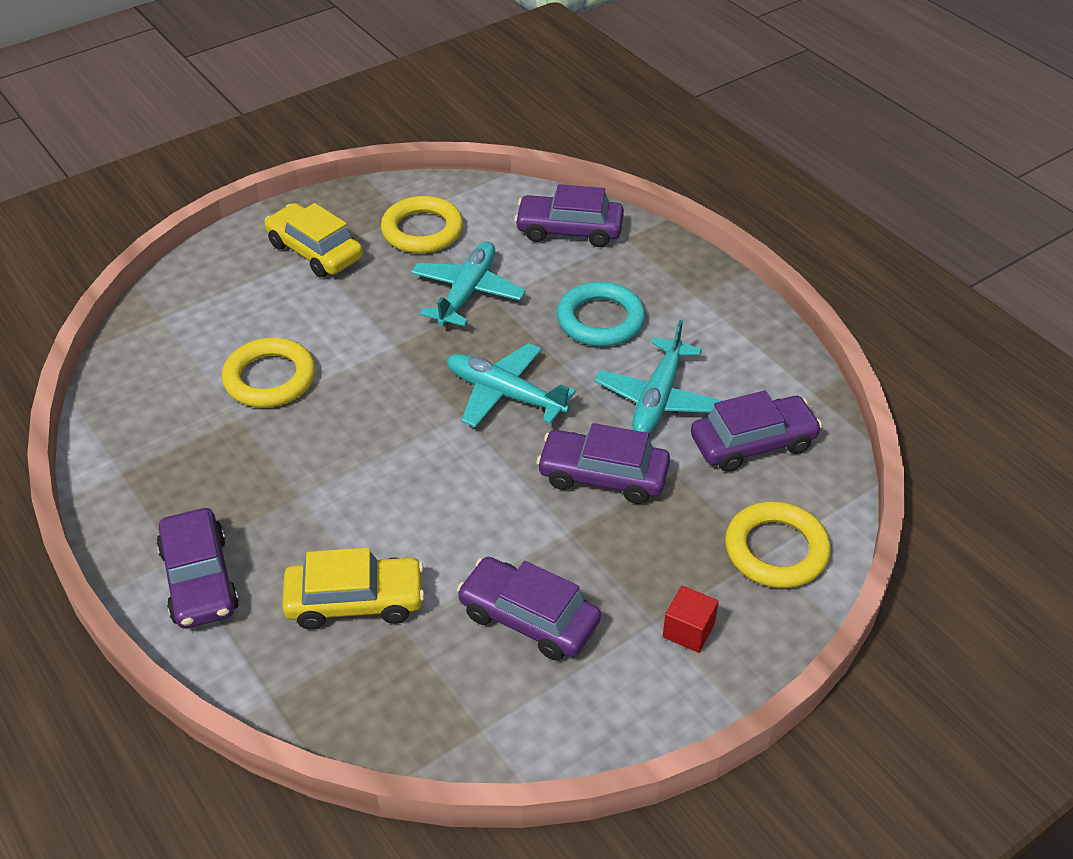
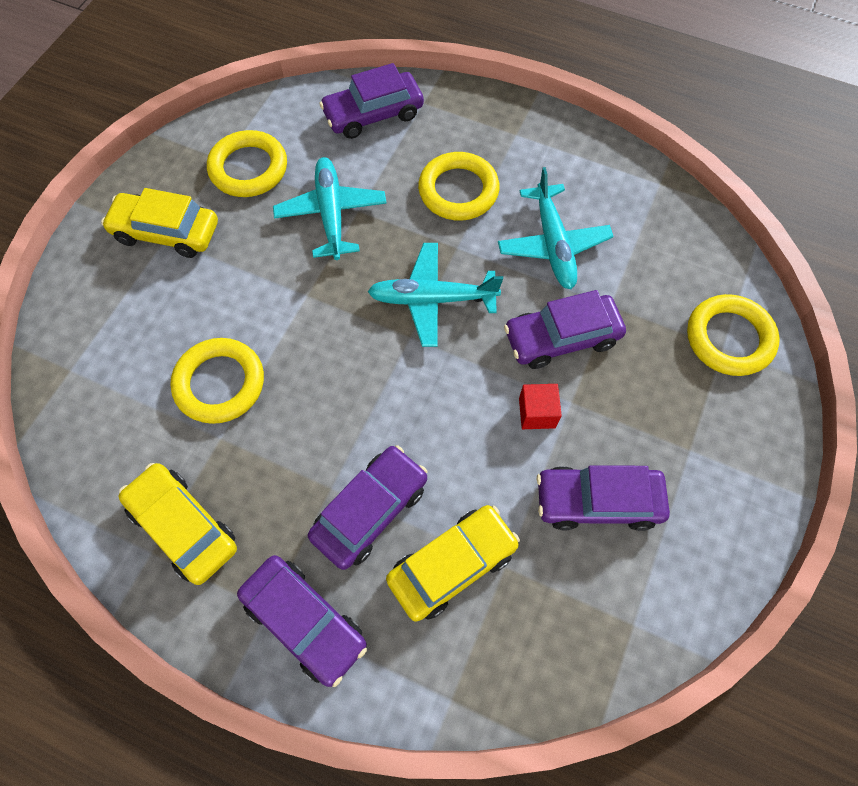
camera: 30 degrees left, 20 degrees up
turquoise ring [557,282,645,346] -> yellow ring [418,152,500,221]
red cube [663,586,719,653] -> red cube moved to [519,384,562,429]
purple car [691,391,822,472] -> purple car moved to [308,445,428,570]
none -> yellow car [119,463,237,585]

